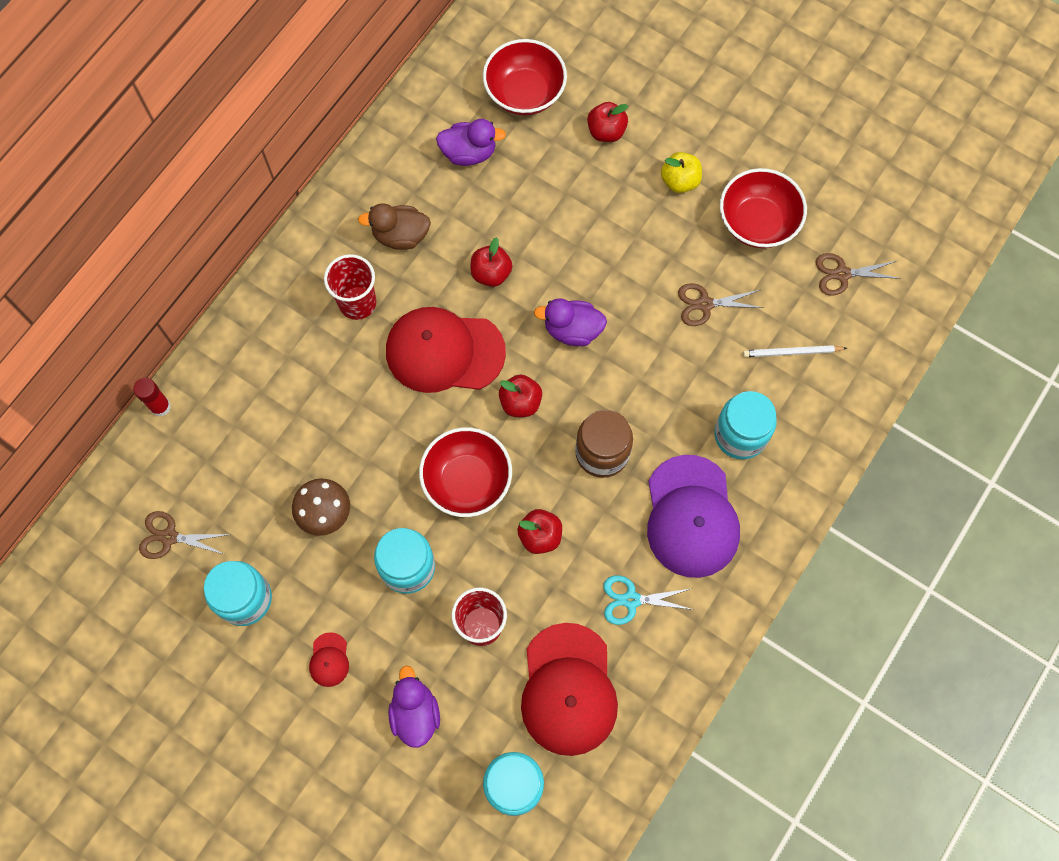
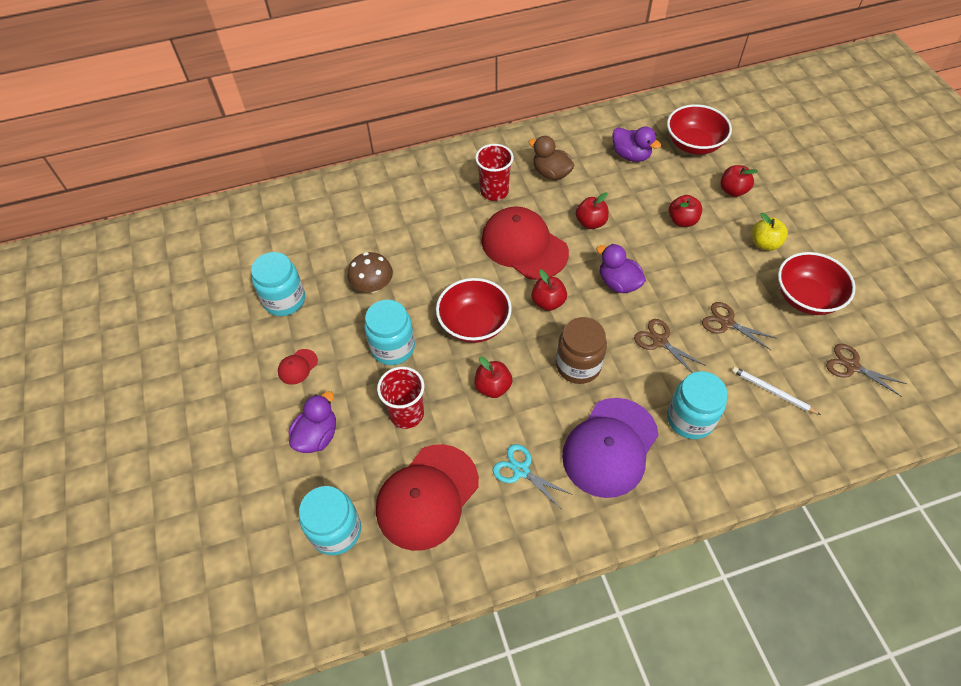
camera: 40 degrees right, 15 degrees down
red glue stick [133,378,171,417] -> none
brown scissors [139,511,231,559] -> brown scissors moved to [634,319,706,373]
none -> red apple [669,195,703,227]

